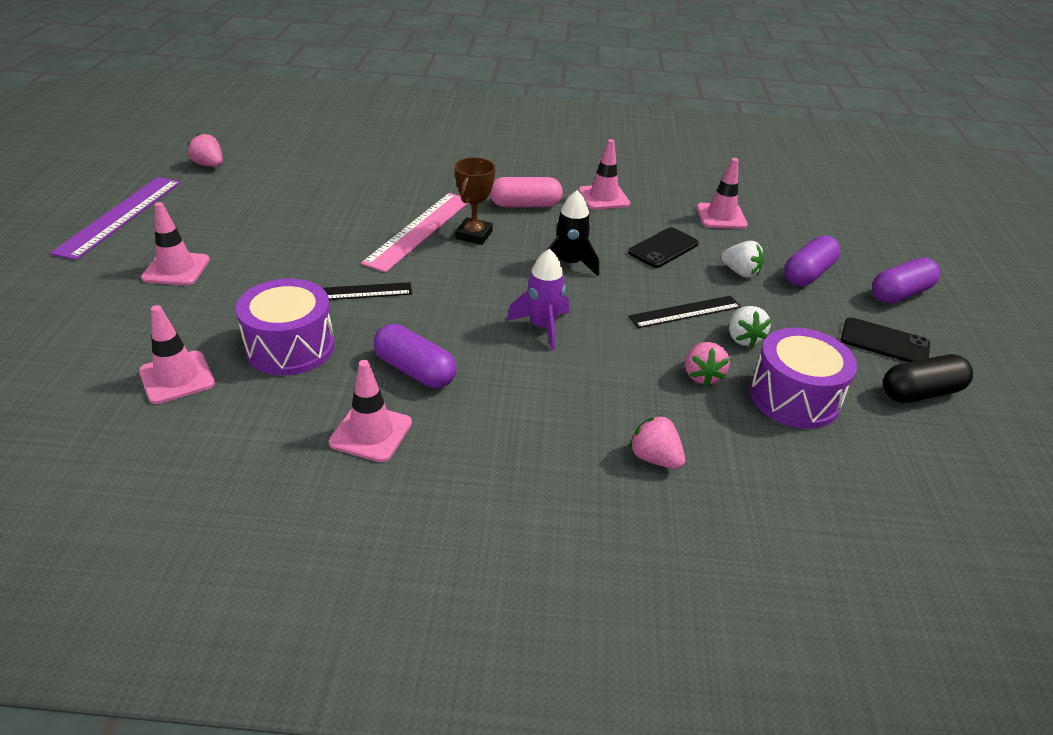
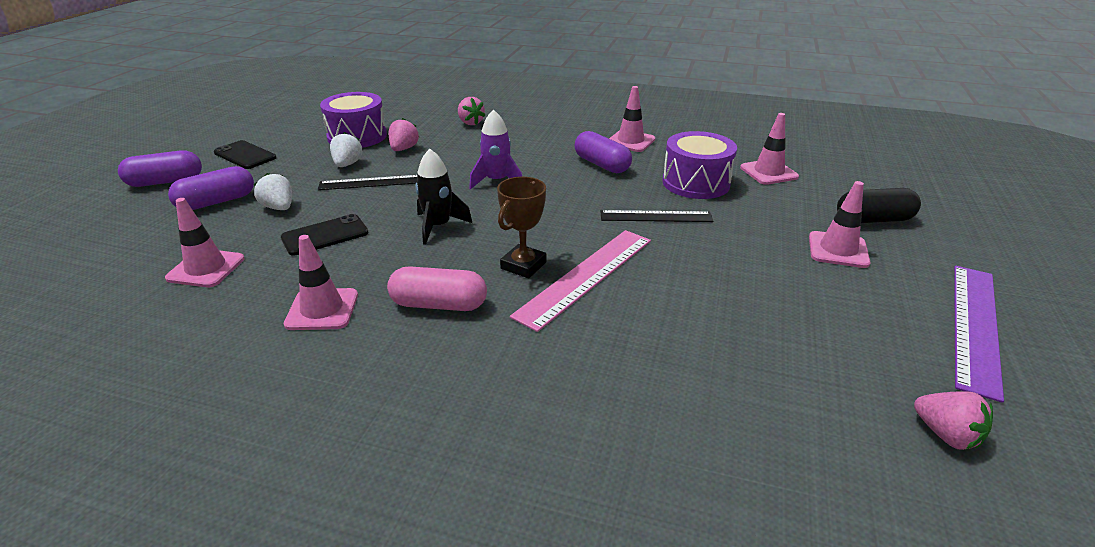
camera: 165 degrees left, 5 degrees down
black capsule [883,354,973,403] -> black capsule moved to [837,188,921,223]

